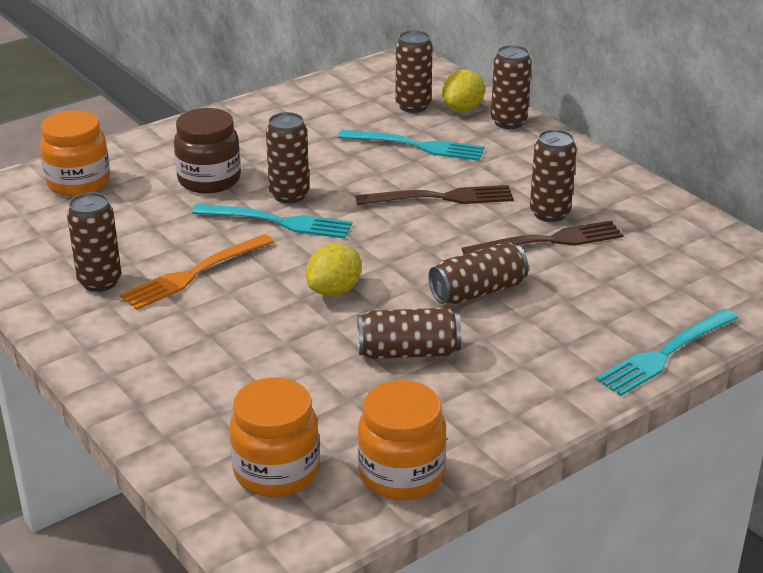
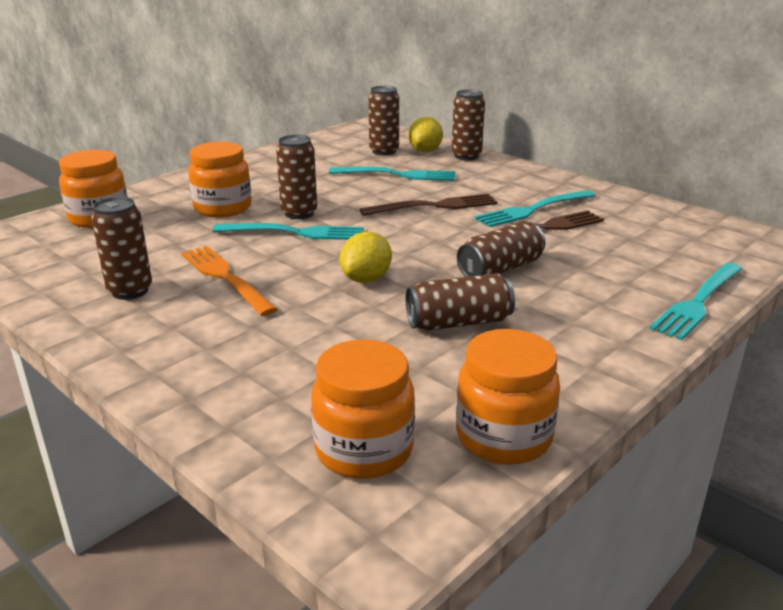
camera: 10 degrees left, 5 degrees down
orange fork [120,234,274,310] -> orange fork turned 105 degrees clockwise [181,246,278,316]
brown jar [174,108,241,193] -> orange jar [188,142,252,217]
brown can [530,129,577,222] -> turquoise fork [474,190,596,227]

